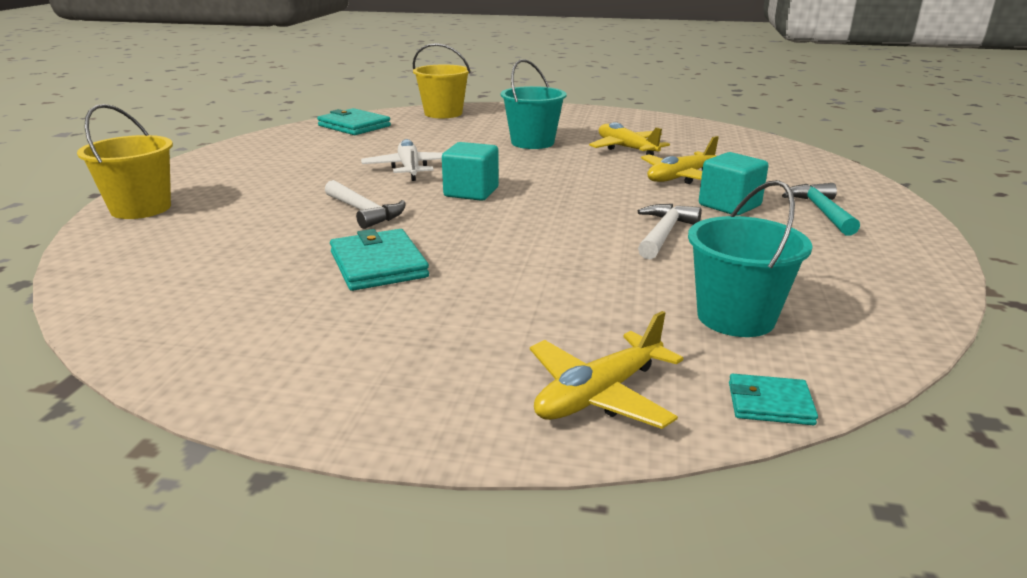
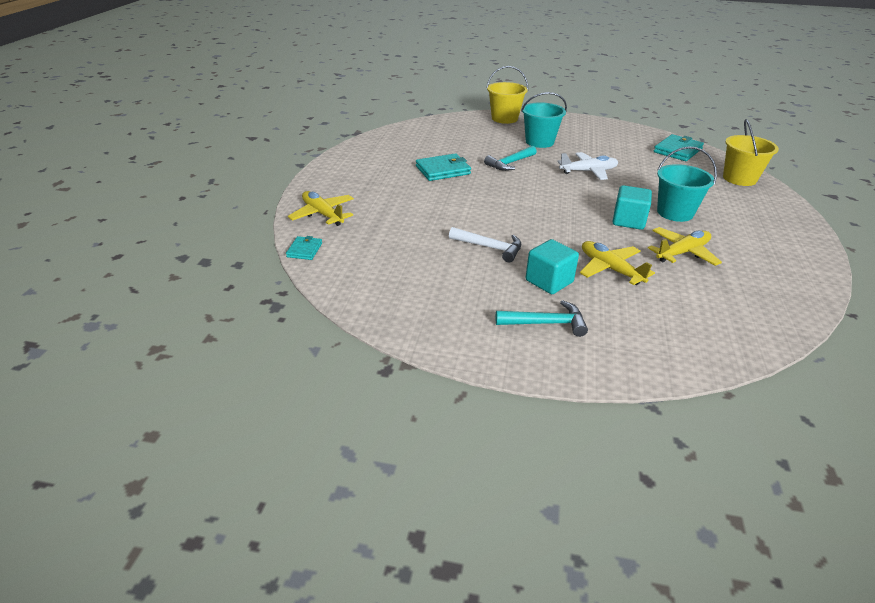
camera: 90 degrees right, 10 degrees up
white hammer [325,180,406,229] -> turquoise hammer [484,146,537,171]
turquoise cube [442,142,499,201] -> turquoise cube moved to [612,185,652,230]
turquoise bucket [688,180,813,337] -> turquoise bucket moved to [521,92,567,148]

